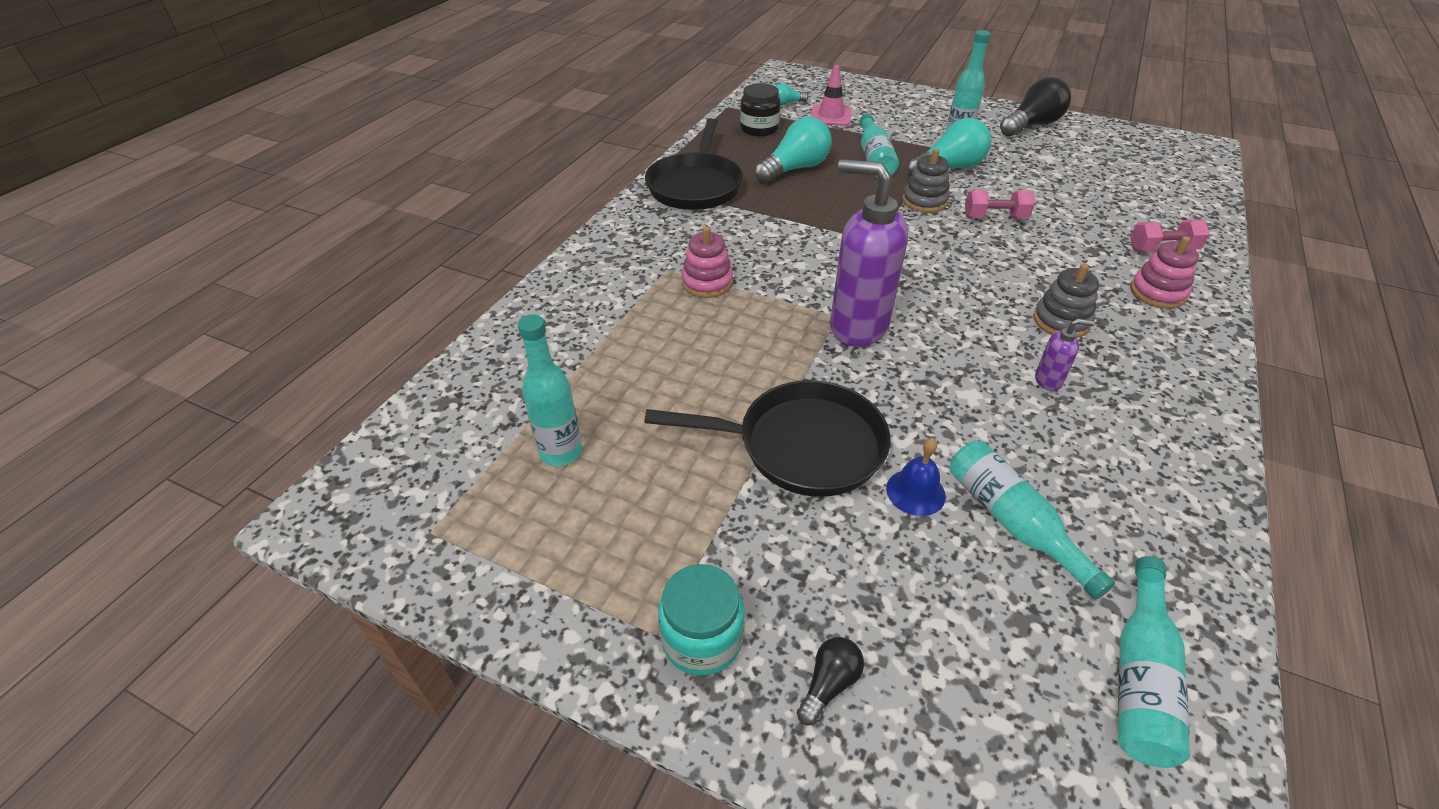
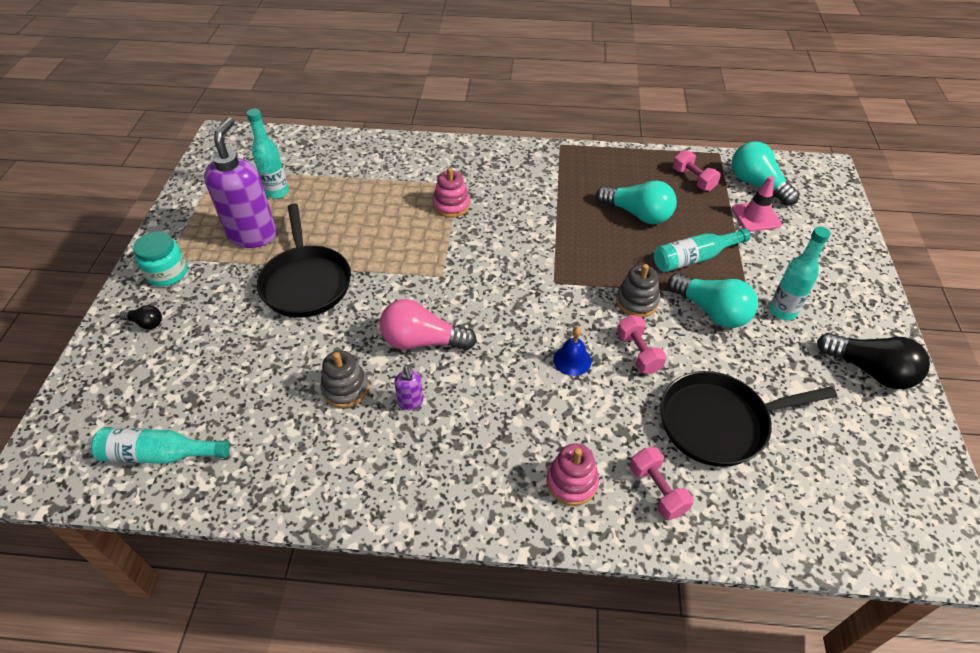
camera: 70 degrees right, 5 degrees up
black pan [645,118,743,210] -> black pan moved to [660,371,837,467]
black jar [740,83,781,137] -> pink dumbbell [673,150,721,191]
turquoise light bulb [775,83,808,106] -> turquoise light bulb [732,141,800,206], size x2.01
purple soap dispenser [830,159,908,347] -> purple soap dispenser moved to [204,117,277,248]
blue bell [886,438,946,516] -> blue bell moved to [553,327,592,376]
turquoise bottle [950,441,1115,600] -> none
grey stacking toy [1033,263,1099,338] -> grey stacking toy moved to [320,351,369,408]
none -> pink light bulb [380,299,477,350]

